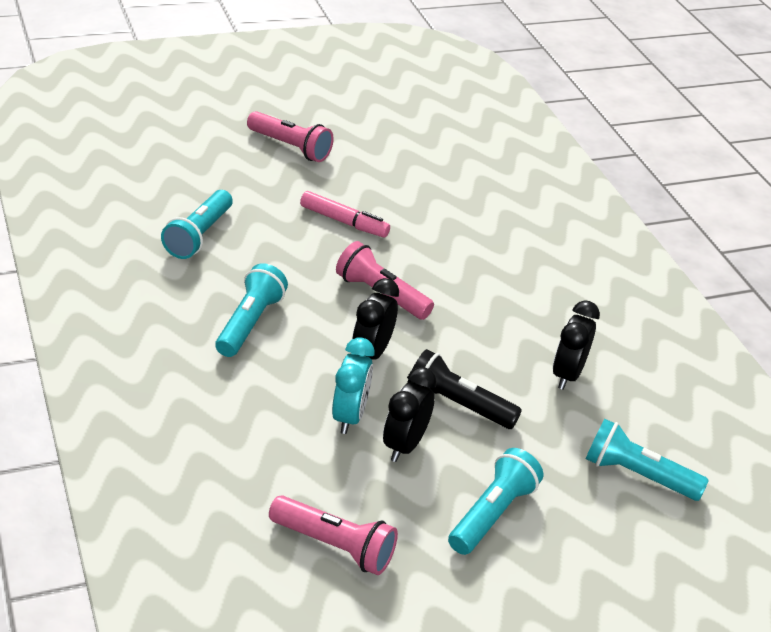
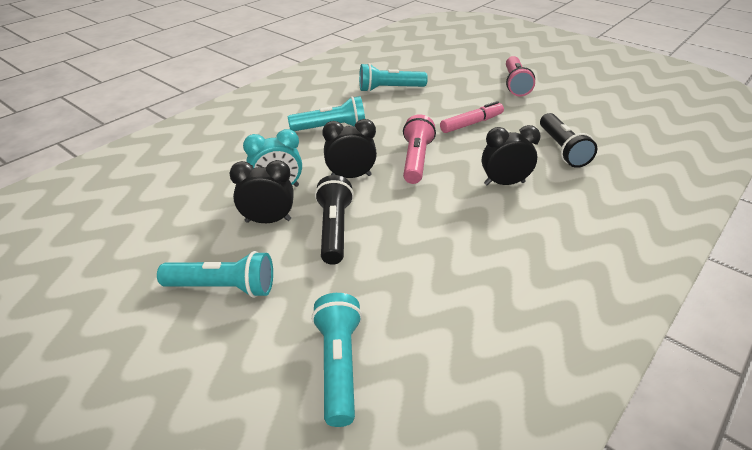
camera: 65 degrees right, 0 degrees up
pink flashlight [269,496,398,575] -> none
pink marker [300,191,390,237] -> pink marker turned 120 degrees counterclockwise [440,101,504,133]
black clock [553,300,600,390] -> black clock moved to [482,125,541,185]
none -> black flashlight [540,113,597,168]

